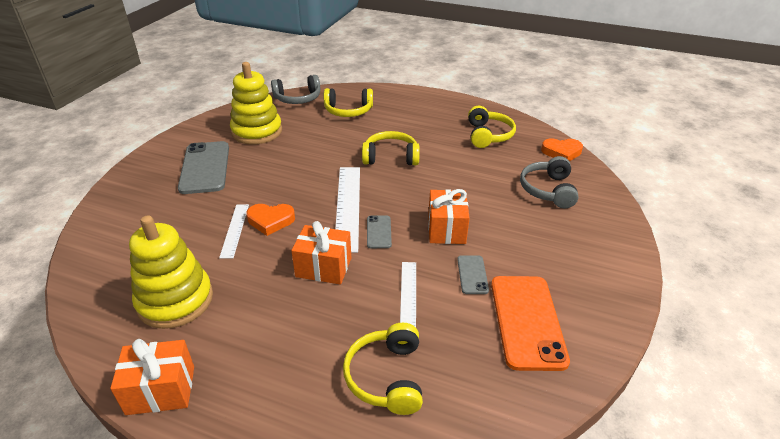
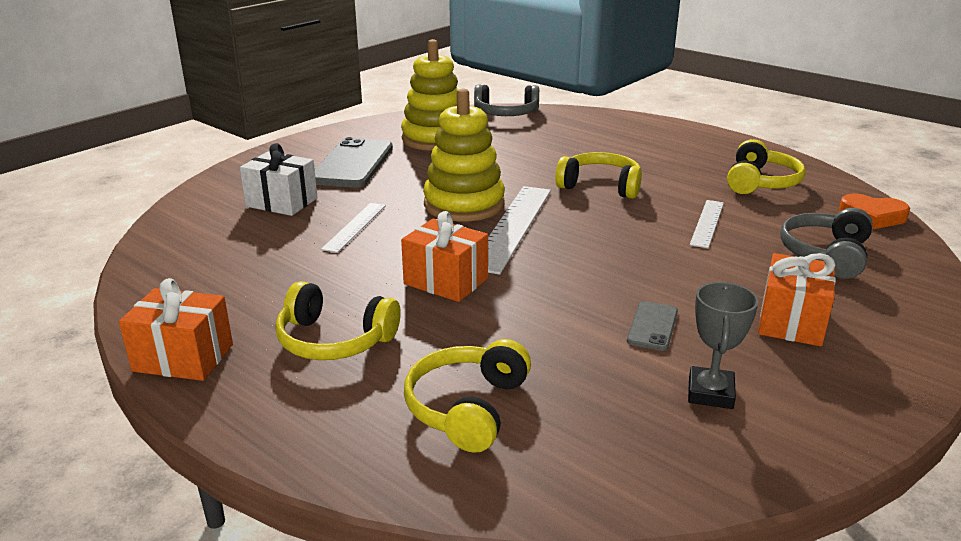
camera: 20 degrees right, 10 degrees down
yellow stacking toy [129,215,213,329] -> yellow stacking toy moved to [423,89,505,221]
orange heart [246,204,295,236] -> none
yellow headphones [324,88,373,117] -> yellow headphones moved to [275,281,401,360]
grey phone [367,215,392,248] -> none
white ruler [400,262,416,327] -> white ruler moved to [690,200,724,248]
orange gift [428,189,470,244] -> orange gift moved to [758,253,836,347]
orange phone [491,276,570,371] -> grey trophy [688,282,759,409]
none -> white gift [240,143,318,216]

